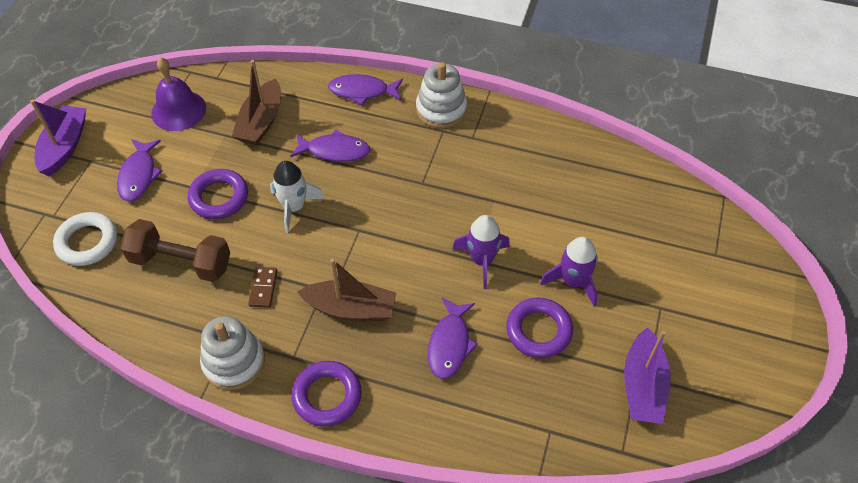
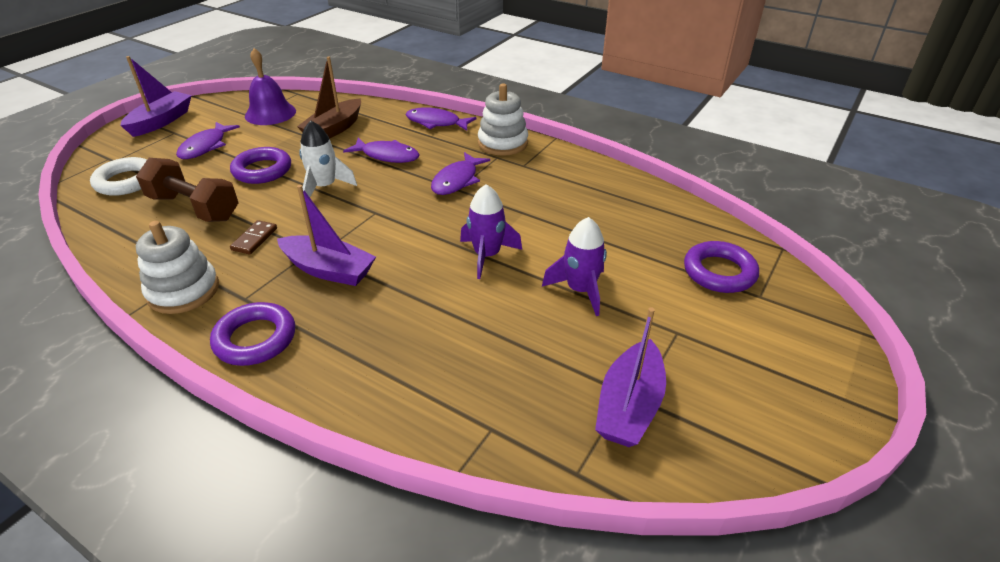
camera: 15 degrees right, 15 degrees down
brown boat [297,258,396,321] -> purple boat [277,185,376,286]
purple fish [428,297,478,379] -> purple fish moved to [431,152,490,195]
purple ring [506,298,573,358] -> purple ring moved to [684,241,759,293]

